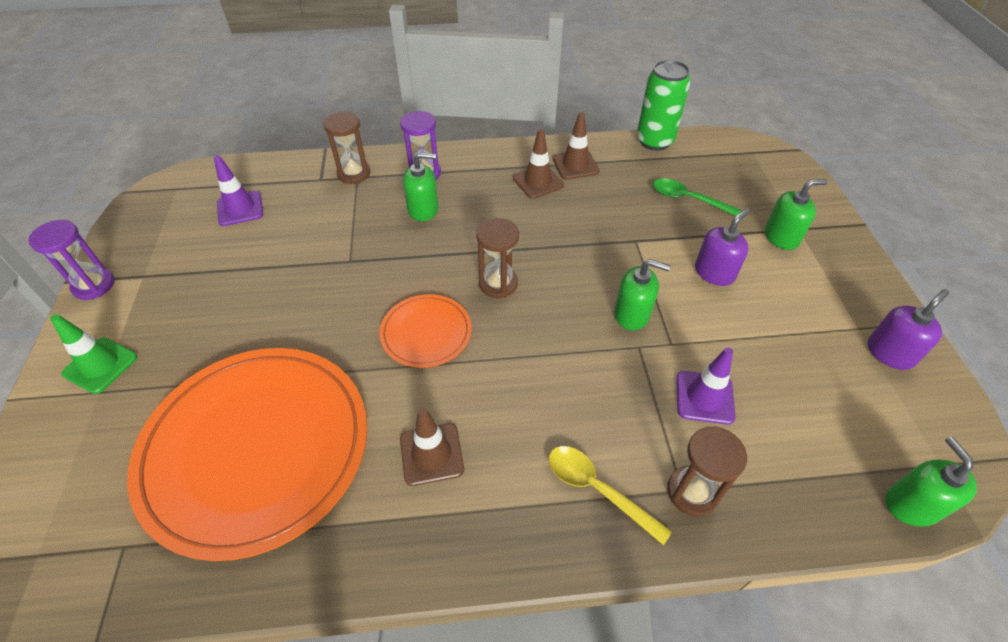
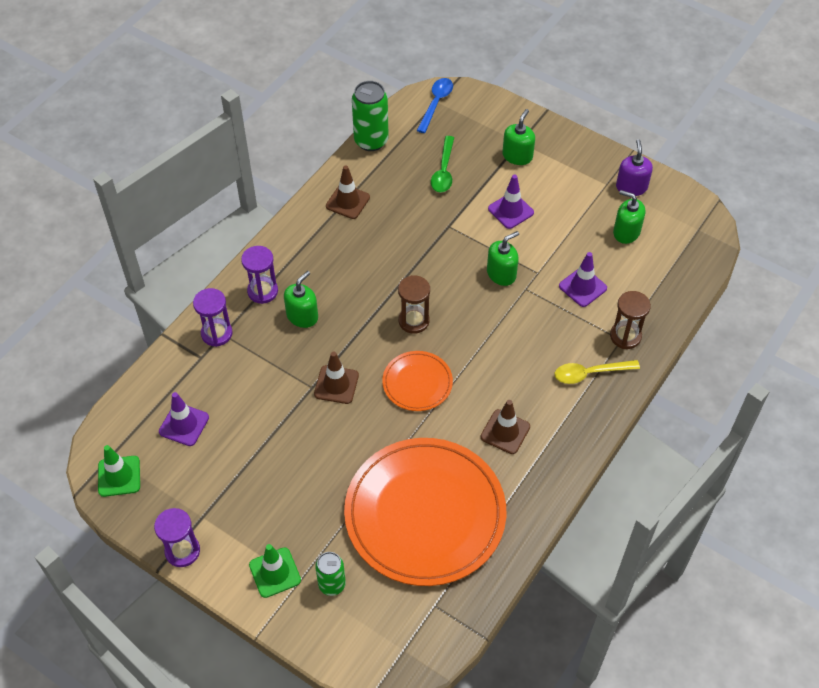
camera: 50 degrees left, 5 degrees up
brown hourglass [323,111,370,184] -> purple hourglass [193,288,233,347]
brown traffic cone [513,129,564,199] -> brown traffic cone moved to [314,352,359,404]
green spoon [653,179,743,219] -> green spoon turned 60 degrees counterclockwise [431,136,454,192]
purple soap dispenser [695,208,750,286] -> purple traffic cone [488,175,534,229]
green soap dispenser [885,437,977,527] -> green soap dispenser moved to [613,190,645,244]
none -> green traffic cone [98,445,140,497]
none -> green can [315,552,346,596]
none -> blue spoon [417,78,453,133]

